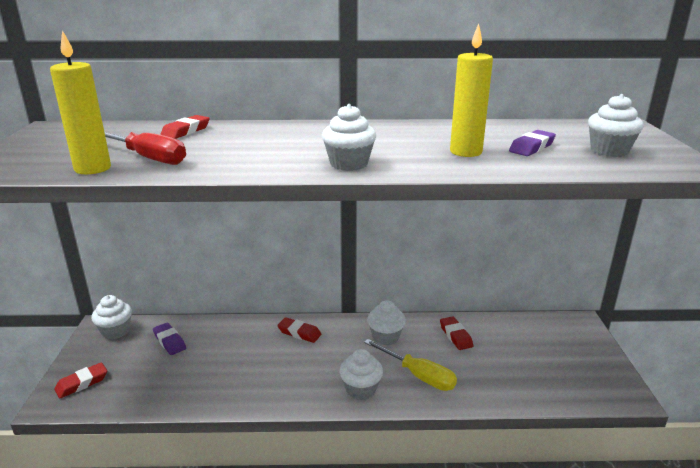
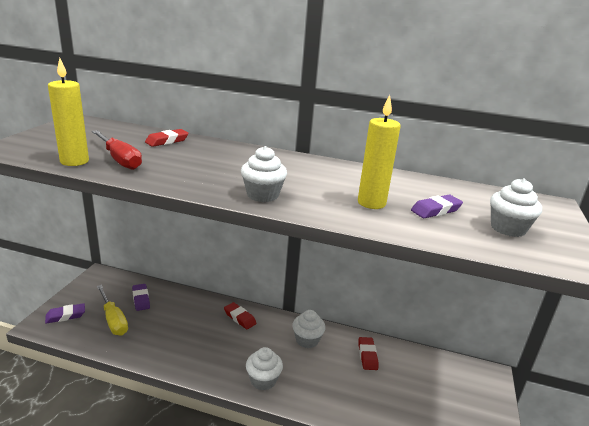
camera: 15 degrees right, 0 degrees up
red eraser [54,362,107,399] -> purple eraser [45,303,85,324]
white cupcake [91,295,132,339] -> none
yellow screwdriver [364,339,457,391] -> yellow screwdriver moved to [97,285,128,335]

